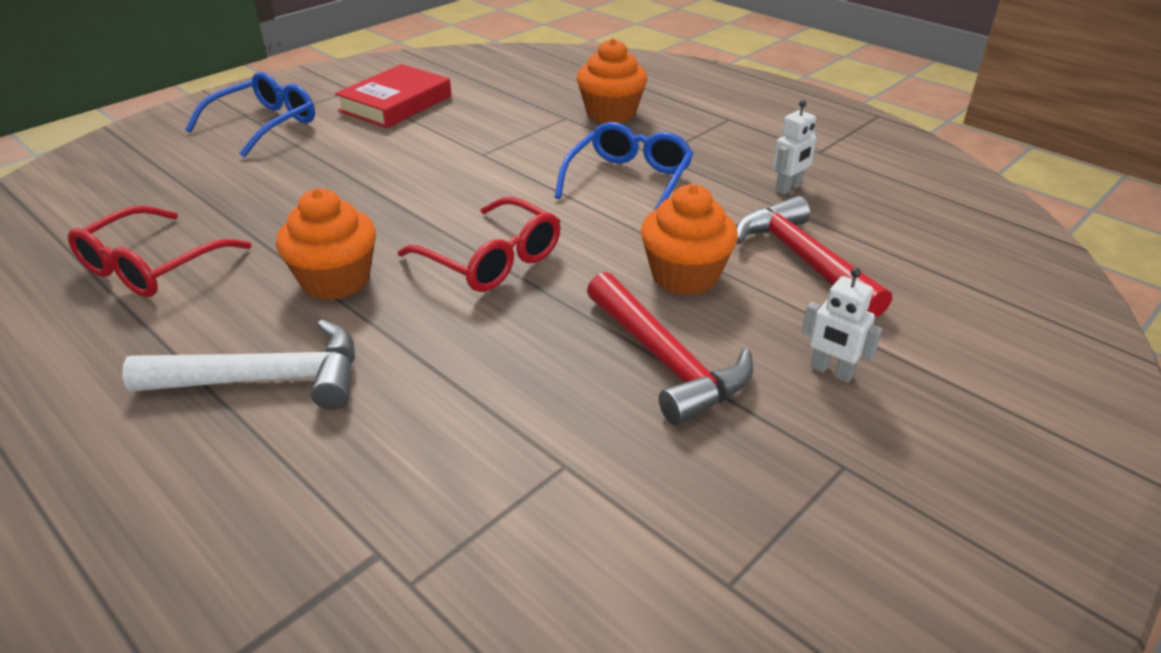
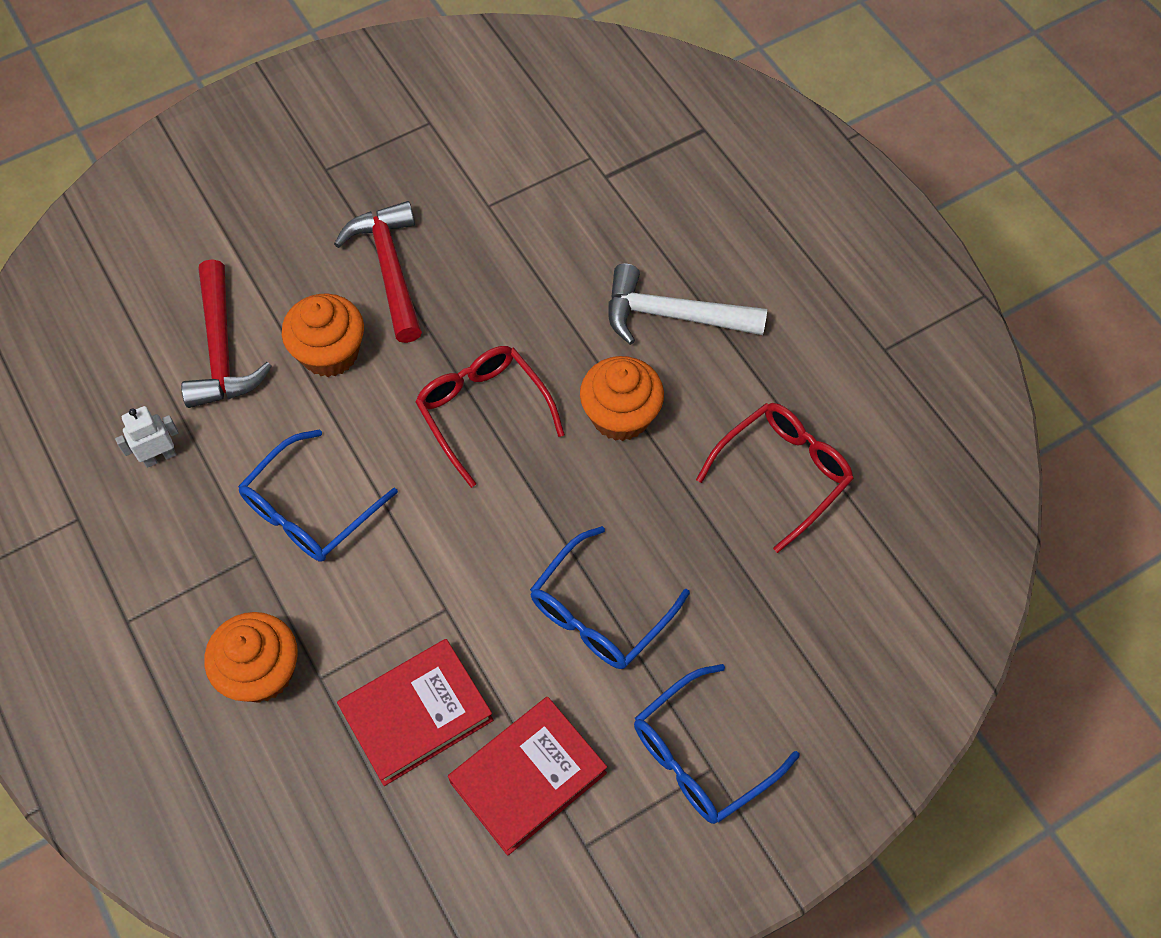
camera: 165 degrees left, 25 degrees up
white robot [802,268,882,383] -> none
none -> red book [337,639,493,786]
none -> blue glasses [530,526,690,669]

